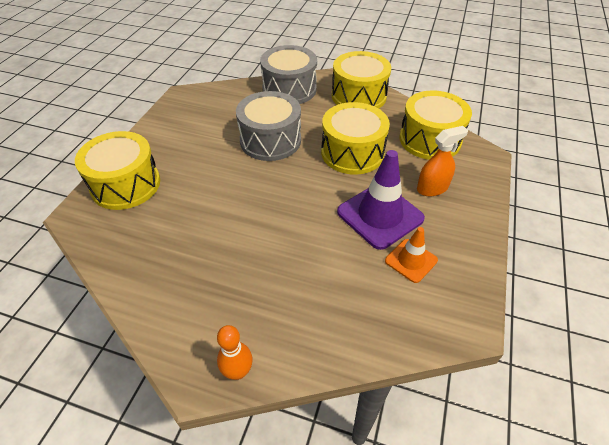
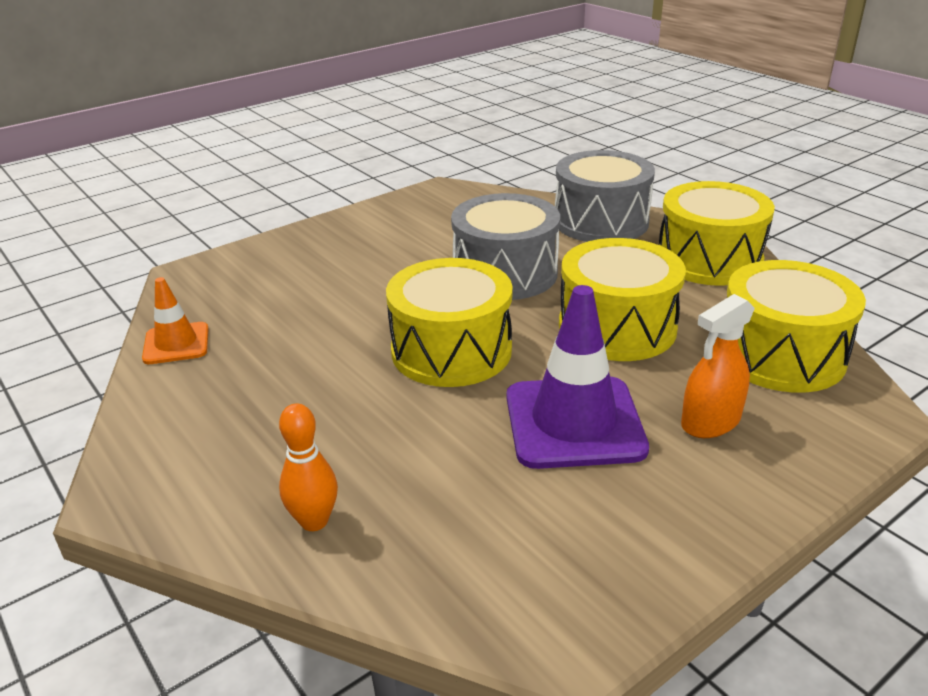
camera: 35 degrees right, 15 degrees down
yellow drum [75,131,160,210] -> yellow drum moved to [386,258,513,387]
orange bowling pin [217,325,253,380] -> orange bowling pin moved to [279,403,338,531]
orange traffic cone [385,227,438,283] -> orange traffic cone moved to [142,277,209,364]
orange spray bottle [417,126,468,196] -> orange spray bottle turned 135 degrees clockwise [681,294,755,438]

